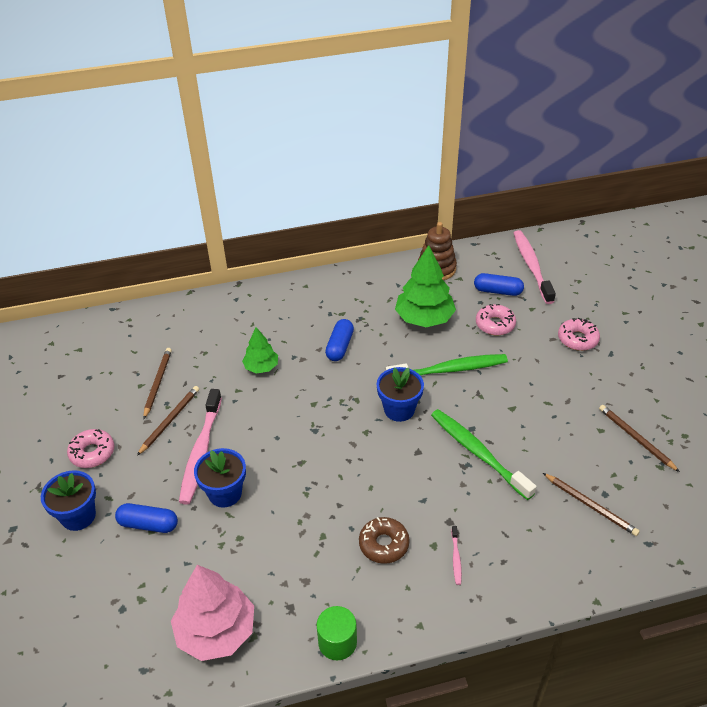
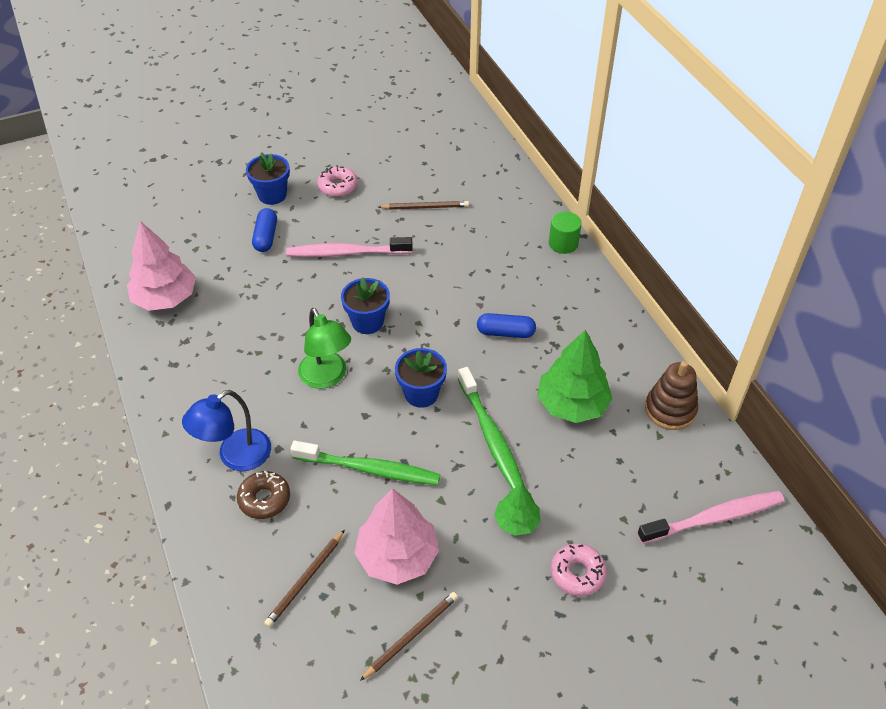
camera: 80 degrees right, 5 degrees up
brown pencil [137,386,199,456] -> none
blue flower pot [194,448,246,508] -> blue flower pot moved to [341,277,390,334]
green tree [242,327,278,374] -> green tree moved to [494,483,541,536]
green cylinder [317,606,357,661] -> green cylinder moved to [549,212,582,254]
brown donut [359,517,410,564] -> brown donut moved to [237,471,290,519]
green toothbrush [431,409,537,500] -> green toothbrush turned 60 degrees clockwise [290,441,441,485]
pink toothbrush [451,526,462,585] -> blue lamp [182,390,271,471]
blue capsule [474,273,524,296] -> none
pink donut [476,304,516,335] -> none
none -> green lamp [298,308,351,389]
none -> pink tree [354,488,439,585]

